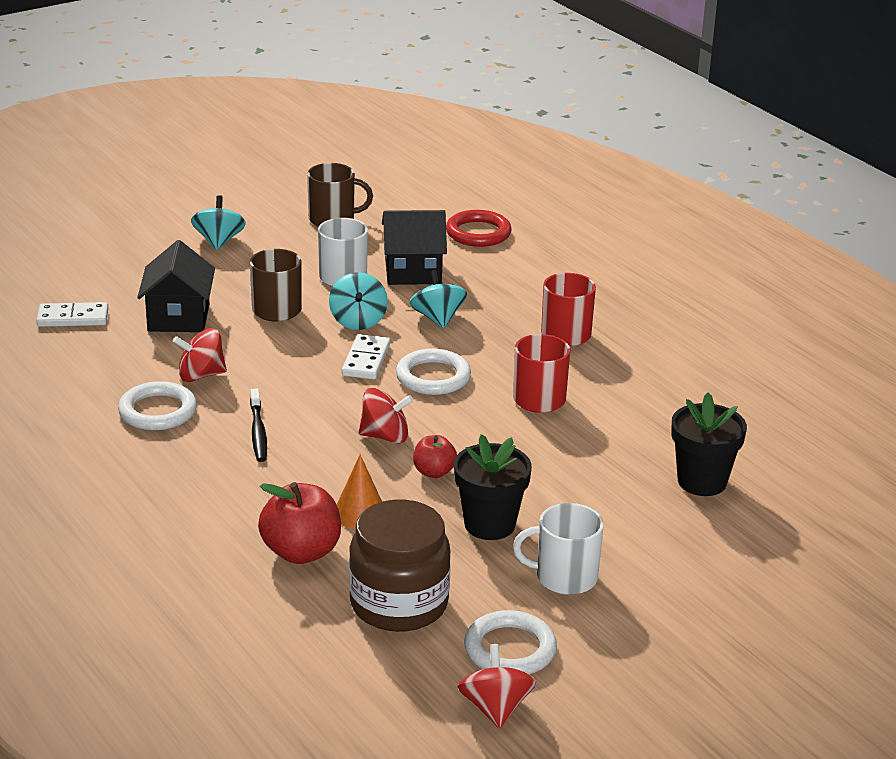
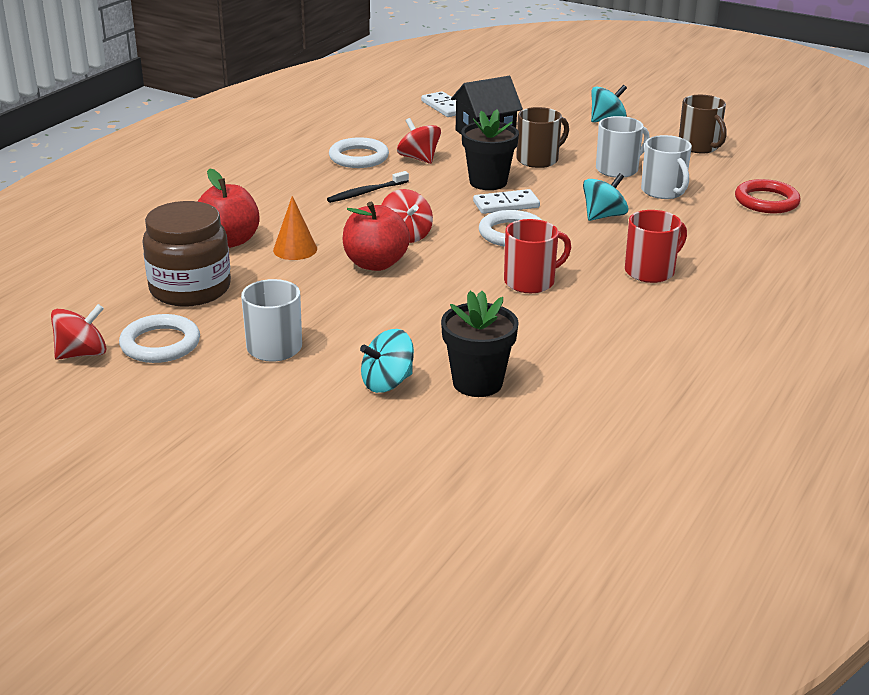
camera: 65 degrees right, 0 degrees up
turquoise spinning top [329,272,388,330] -> turquoise spinning top moved to [360,329,414,393]
black house [382,210,447,285] -> white mug [641,135,692,199]
red apple [413,435,457,478] -> red apple [343,202,410,271], size x1.75
black flower pot [454,434,532,540] -> black flower pot moved to [461,109,519,190]

